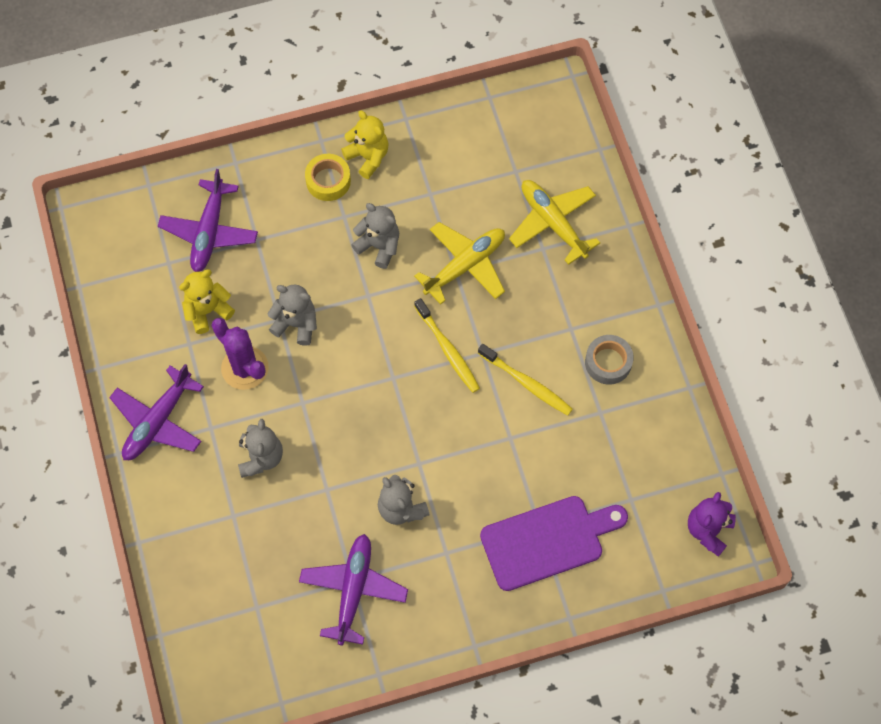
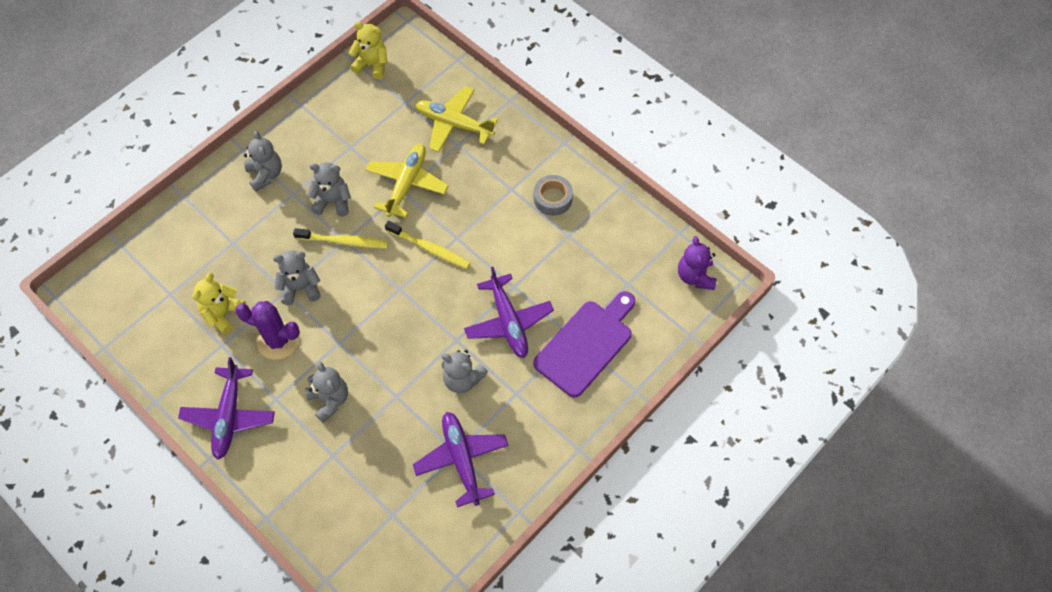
camera: 30 degrees left, 5 degrees down
purple plane [158,169,258,272] -> purple plane moved to [464,267,554,358]
yellow tape [305,154,351,201] -> grey teddy bear [244,131,282,192]
yellow teddy bear [341,110,388,179] -> yellow teddy bear moved to [348,22,387,79]
yellow toothbrush [478,344,573,416] -> yellow toothbrush moved to [293,228,388,248]

